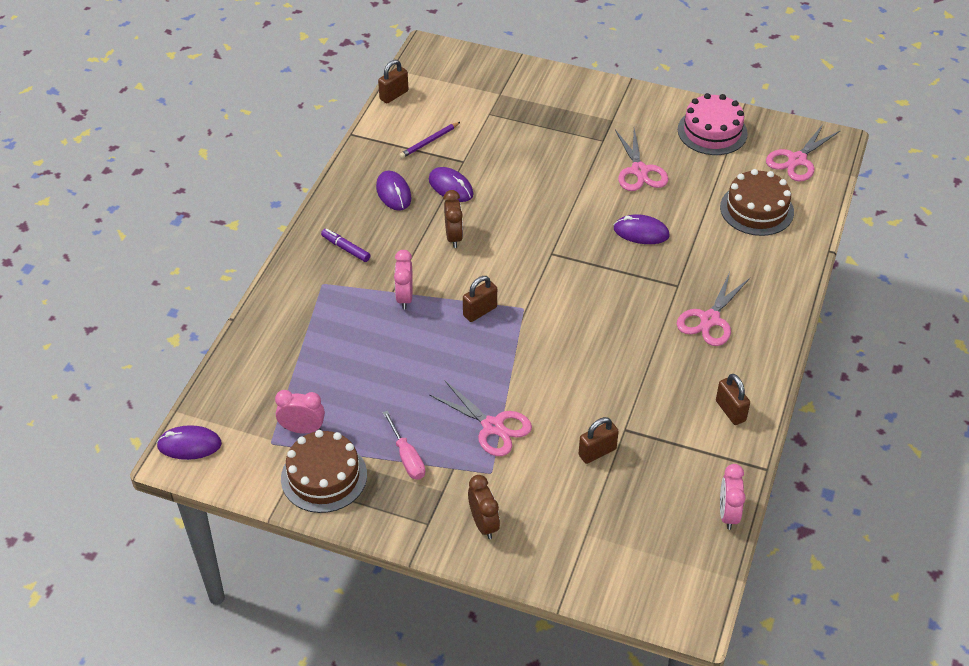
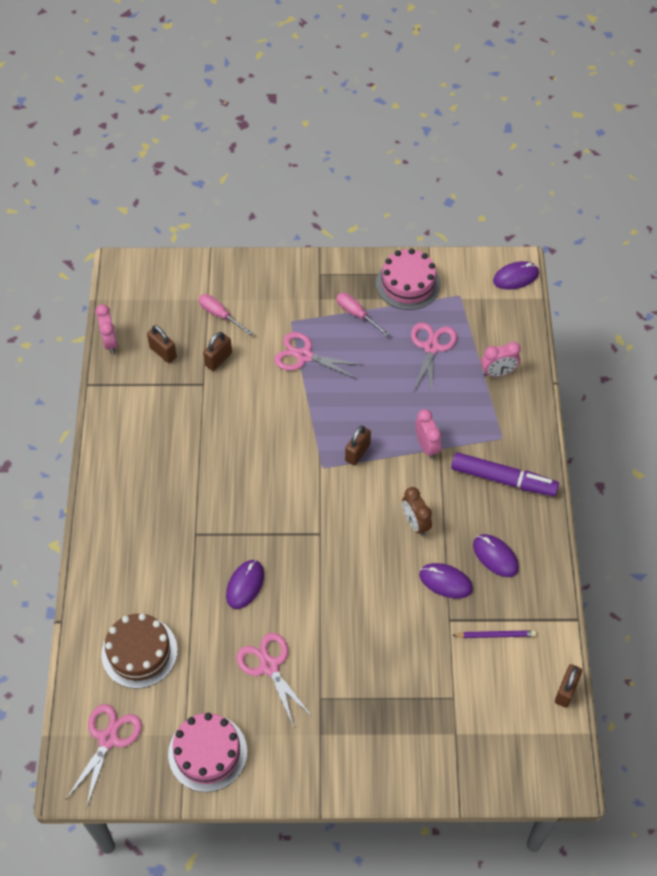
camera: 160 degrees right, 10 degrees up
pink clock [275,390,325,434] -> pink clock moved to [481,342,521,377]
brown cake [281,430,367,513] -> pink cake [376,248,441,310]
purple marker [321,229,371,262] -> purple marker [451,452,559,496], size x1.93
purple pencil [399,122,460,158] -> purple pencil turned 60 degrees clockwise [452,630,536,638]
brown clock [468,475,500,539] -> none
purple mouse [614,214,670,244] -> purple mouse turned 60 degrees counterclockwise [226,560,264,609]
pink scissors [677,272,750,346] -> pink scissors moved to [411,322,457,398]
brown padlock [716,374,750,425] -> brown padlock moved to [147,325,177,363]
none -> pink screwdriver [199,294,253,335]

